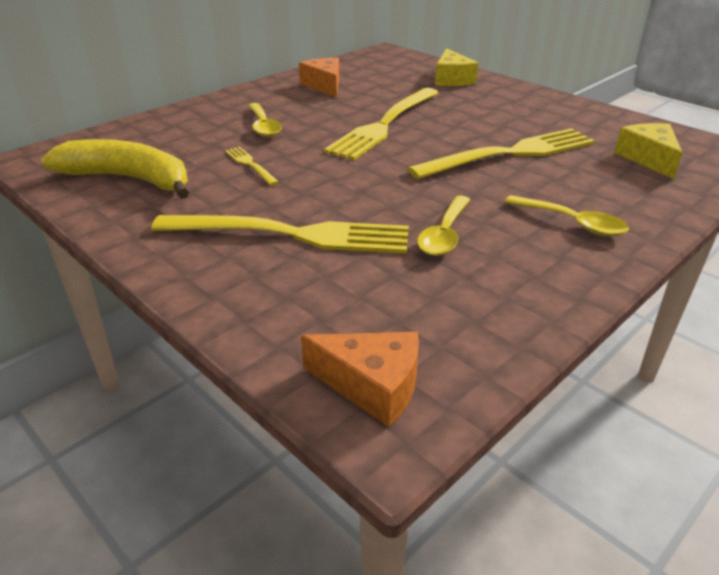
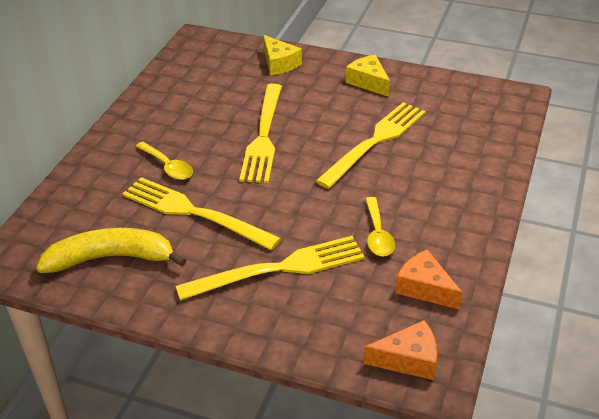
camera: 25 degrees left, 5 degrees up
yellow fork [225,147,279,186] -> yellow fork [122,177,281,250], size x2.23
orange cheese [299,58,339,98] -> orange cheese moved to [395,249,463,310]
yellow spoon [505,195,629,236] -> none
yellow cheese [614,123,683,179] -> yellow cheese moved to [345,55,390,97]

